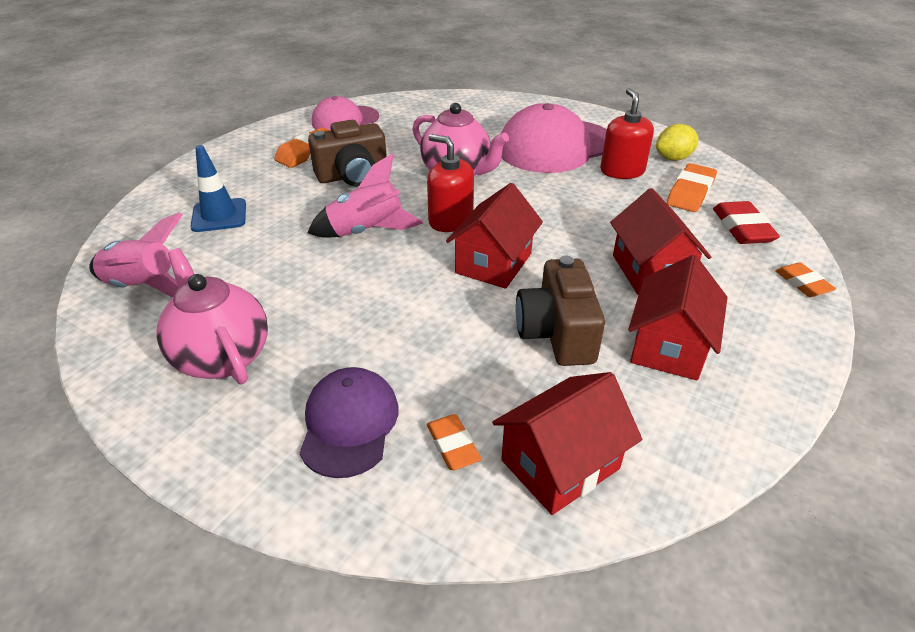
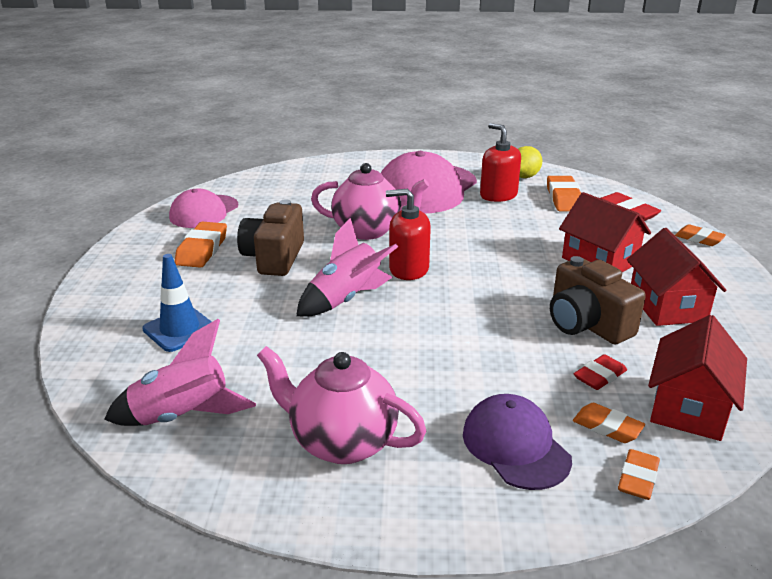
camera: 30 degrees left, 10 degrees down
brown camera [308,120,387,186] -> brown camera turned 150 degrees clockwise [237,199,304,276]
red house [446,183,543,289] -> none
none -> red eraser [574,354,627,390]
none -> orange eraser [618,449,660,500]

